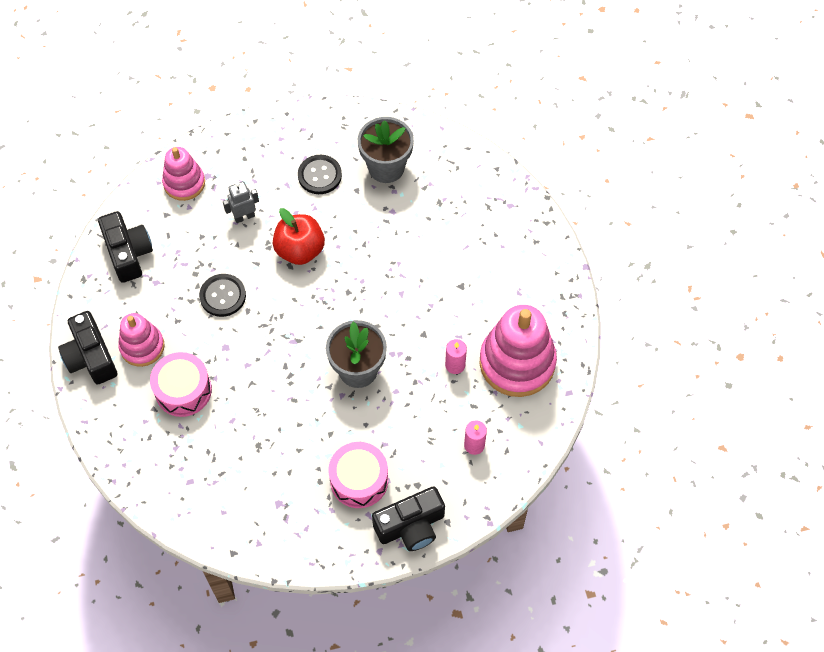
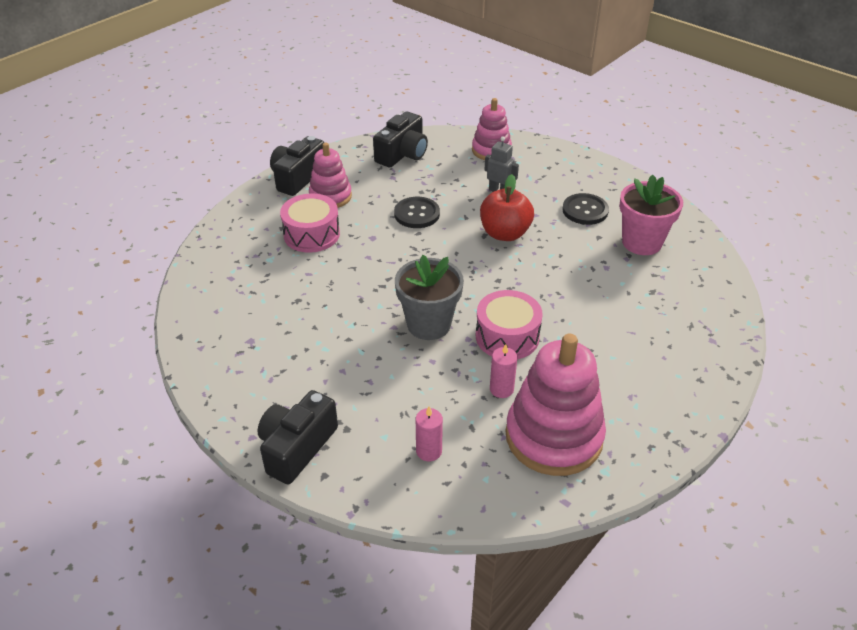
camera: 55 degrees right, 20 degrees down
pink drum [328,442,388,508] -> pink drum moved to [476,290,543,359]
grey flower pot [358,117,414,183] -> pink flower pot [619,174,683,255]
black camera [372,486,445,551] -> black camera turned 90 degrees clockwise [258,390,338,484]

